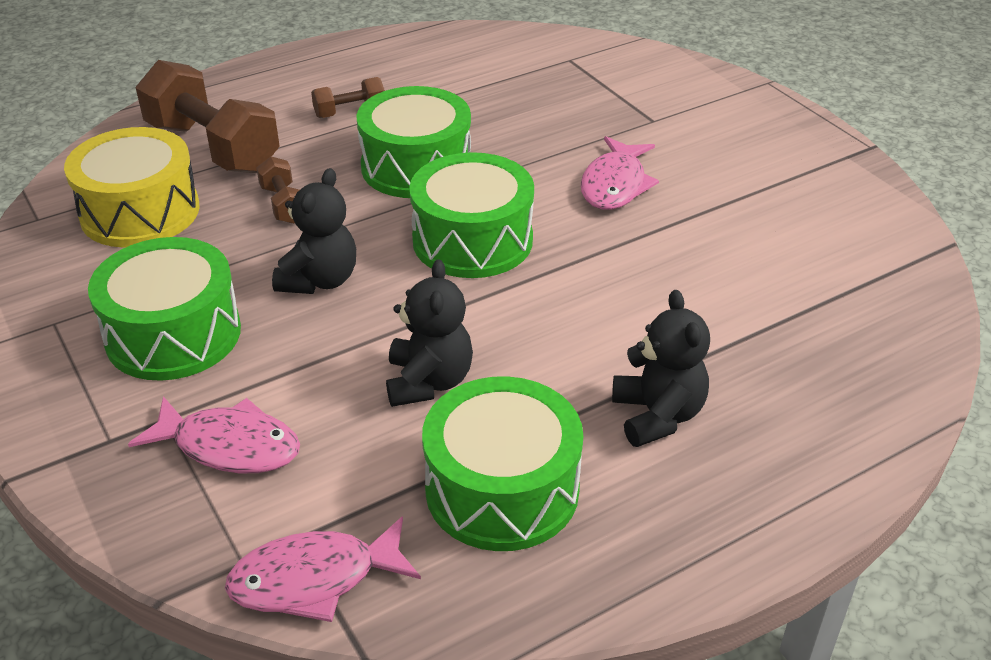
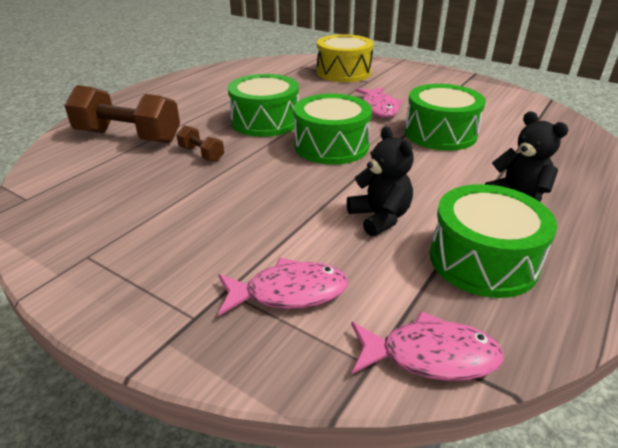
camera: 25 degrees left, 5 degrees down
yellow drum [64,127,200,247] -> yellow drum moved to [317,34,374,82]
green drum [88,237,241,381] -> green drum moved to [405,84,486,151]
pink fish [225,516,421,622] -> pink fish turned 135 degrees counterclockwise [351,311,504,381]
black teddy bear [272,168,356,294] -> none
brown dumbbell [311,77,385,118] -> none

